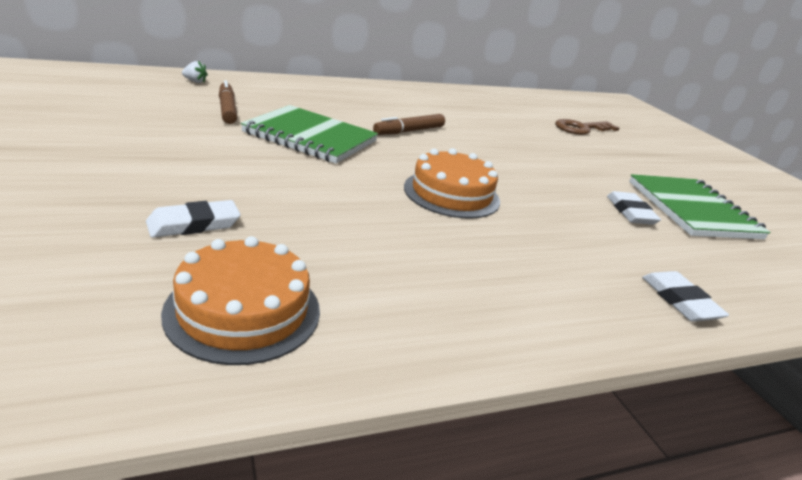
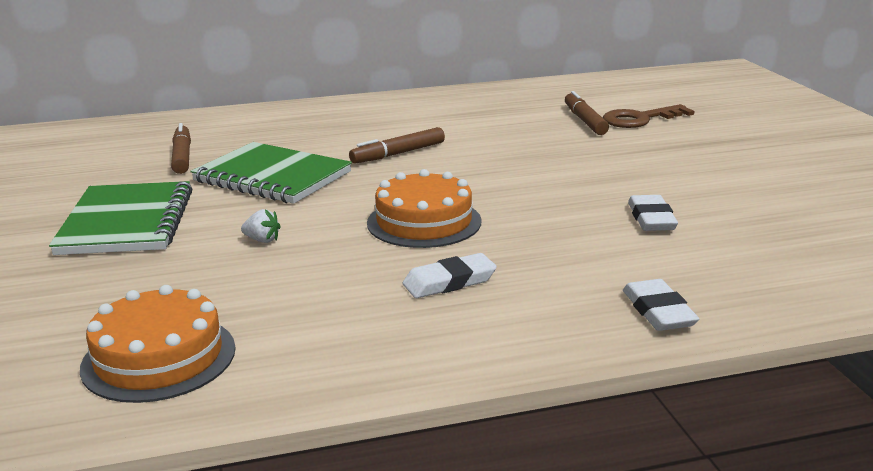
camera: 10 degrees right, 5 degrees down
white eraser [146,200,241,238] -> white eraser moved to [403,253,497,298]
white strawberry [182,61,208,83] -> white strawberry moved to [241,209,281,243]
green notebook [629,174,771,239] -> green notebook moved to [49,181,192,255]
none -> brown marker [565,91,609,135]

